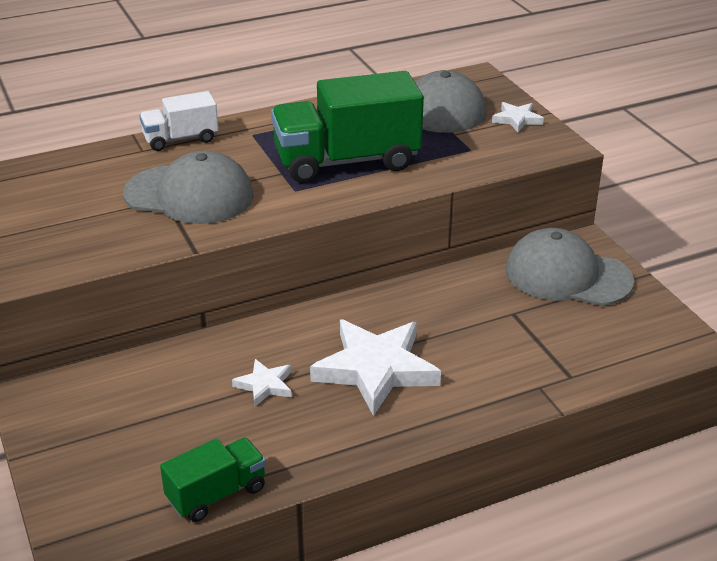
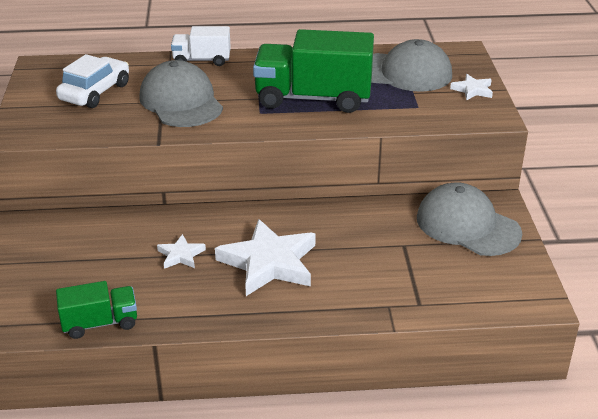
camera: 20 degrees right, 0 degrees up
grey cap [123,151,254,224] -> grey cap turned 150 degrees counterclockwise [139,60,223,127]
none -> white car [56,54,129,108]

